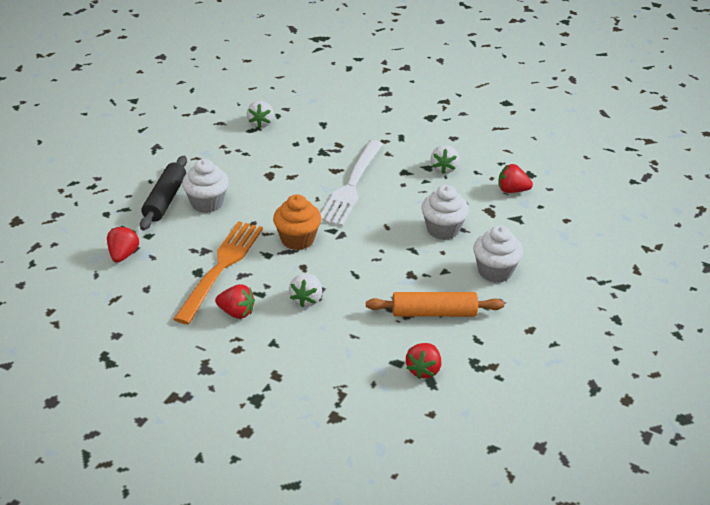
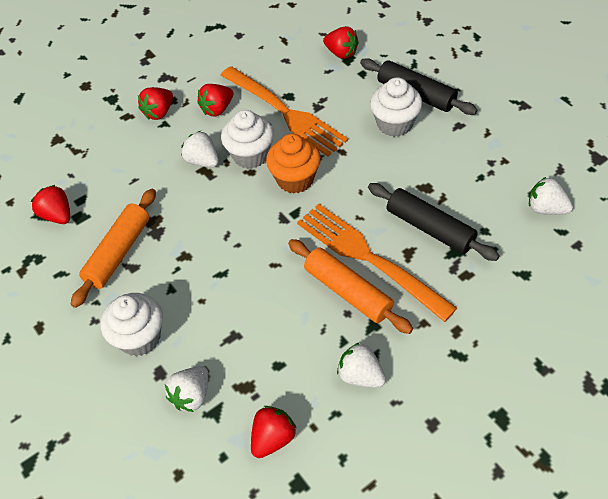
camera: 120 degrees right, 15 degrees up
white fork [321,140,383,226] -> orange fork [297,204,457,322]
white cupcake [421,185,469,240] -> white cupcake moved to [221,110,274,169]
none -> red strawberry [138,87,173,120]
none -> white strawberry [165,366,209,412]
none -> orange rolling pin [288,239,413,334]
none -> black rolling pin [368,183,499,261]

